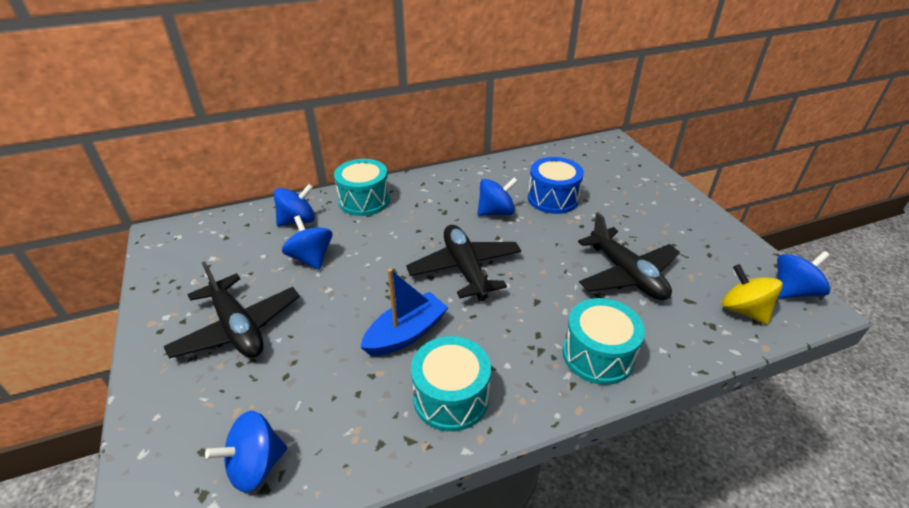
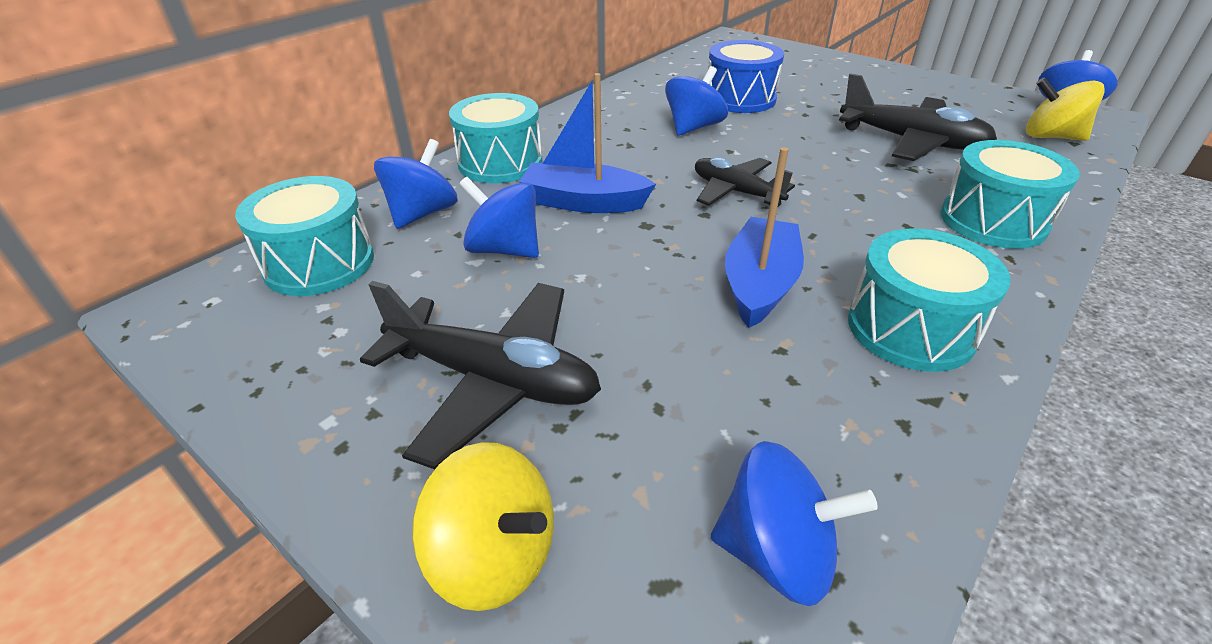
camera: 30 degrees left, 0 degrees up
blue spinning top [205,411,287,493] -> blue spinning top turned 105 degrees counterclockwise [711,441,878,606]
black plane [406,225,521,301] -> black plane [695,157,795,207], size x0.64
none -> turquoise drum [235,176,374,296]
none -> yellow spinning top [412,442,554,611]
none -> blue boat [519,73,656,213]

